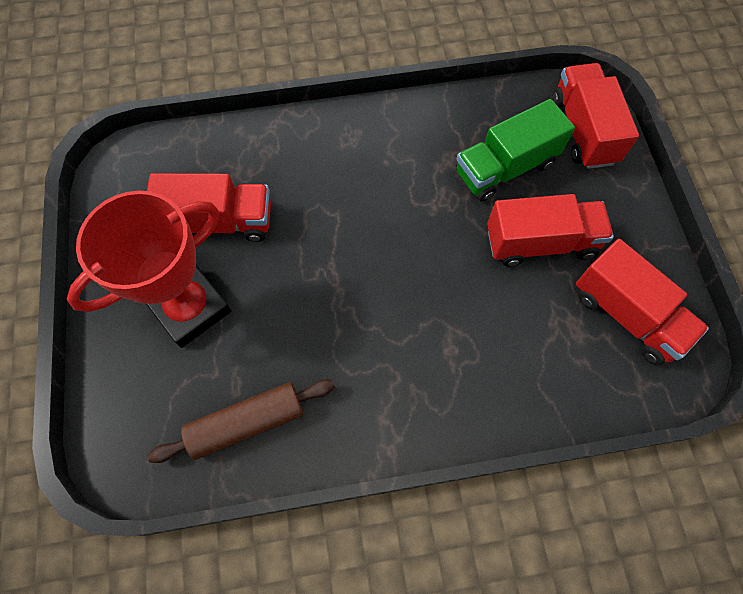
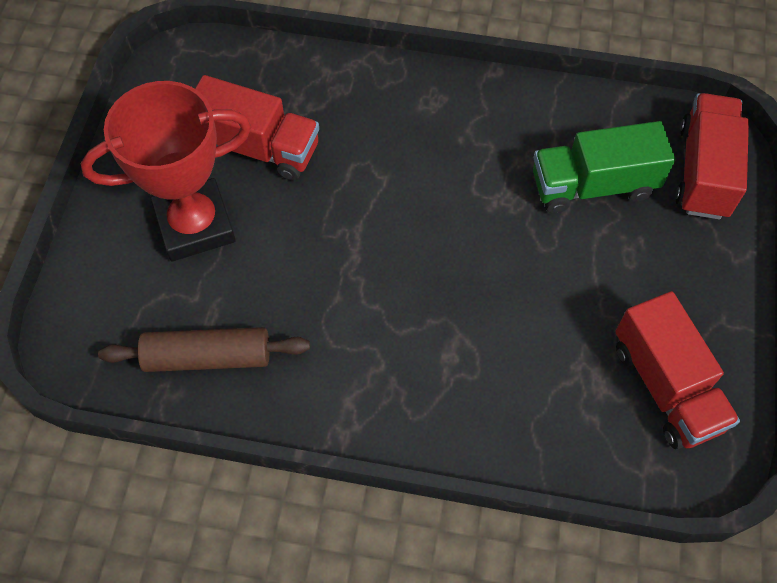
camera: 20 degrees right, 5 degrees down
red truck [487,194,614,266] -> none

